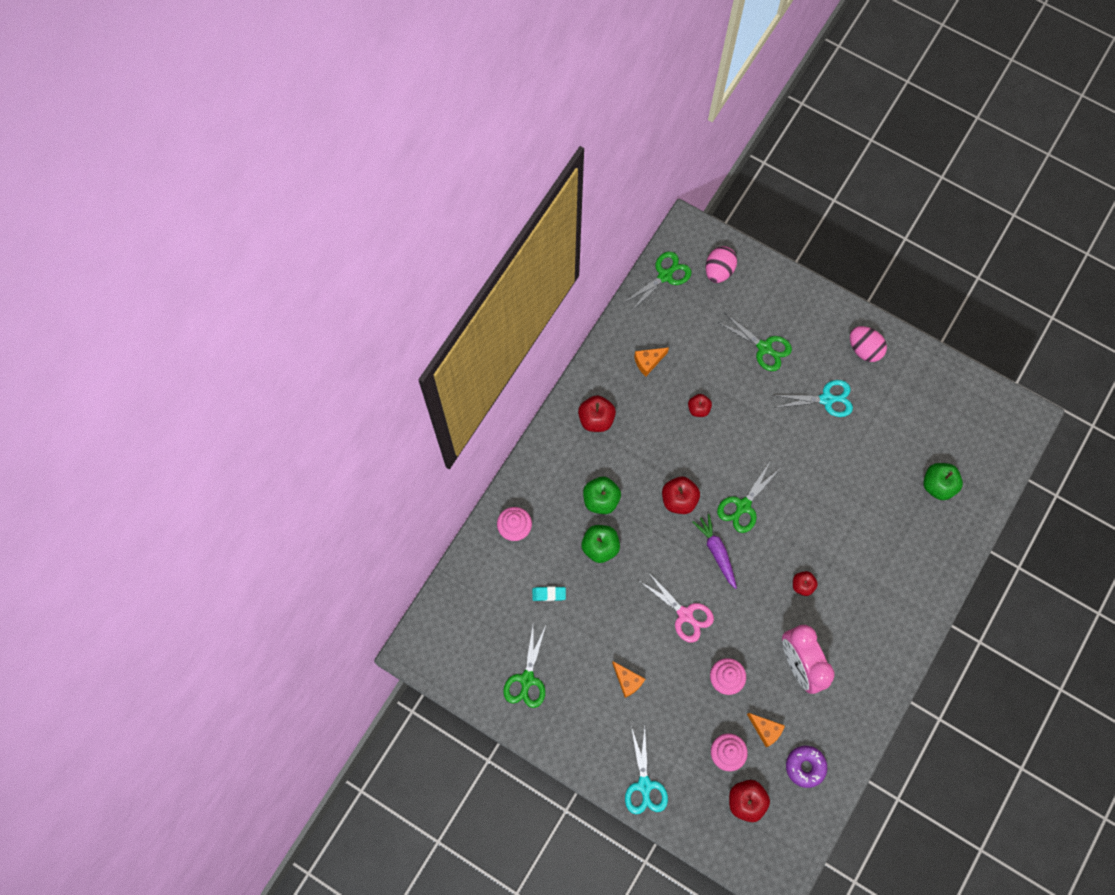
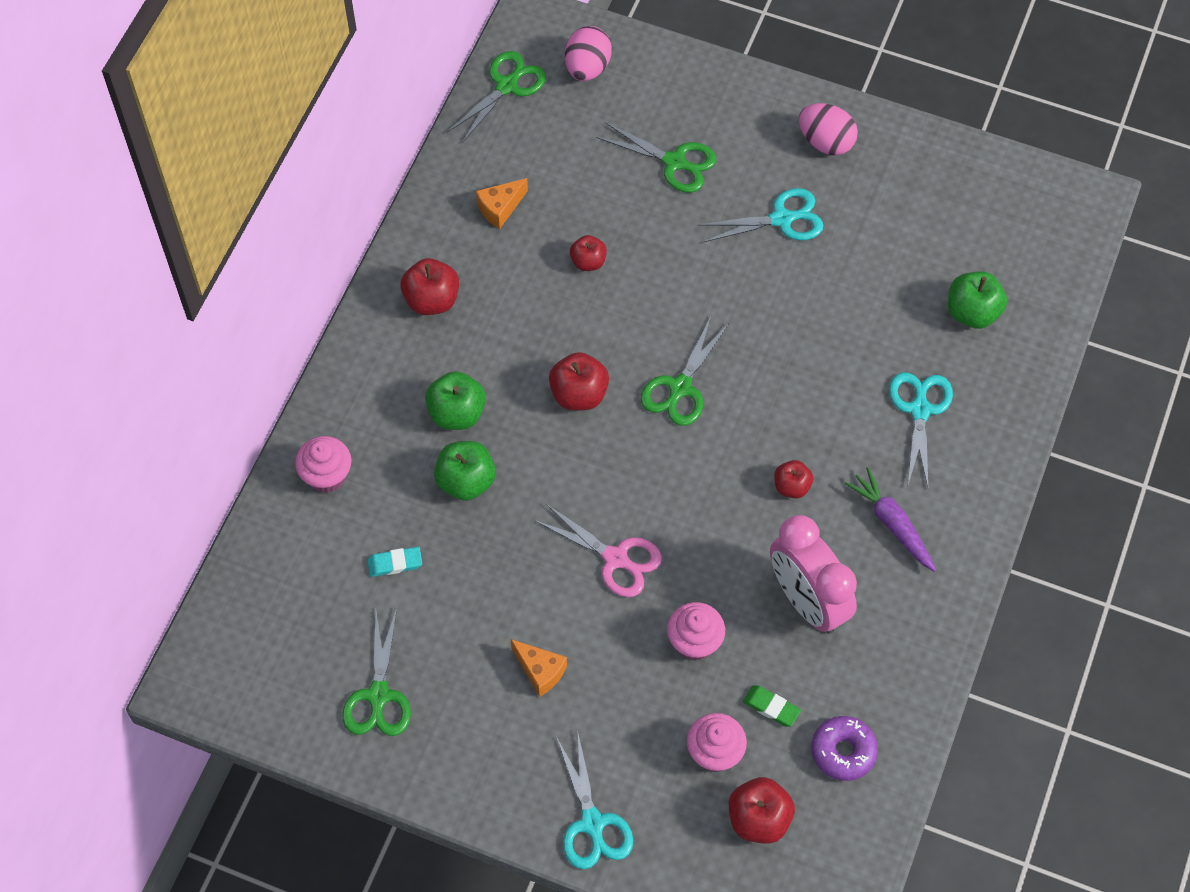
camera: 10 degrees left, 10 degrees down
purple carrot [692,514,737,589] -> purple carrot moved to [844,467,936,572]
orange cheese [747,713,785,747] -> green eraser [743,685,801,727]
none -> turquoise scissors [889,372,953,487]

